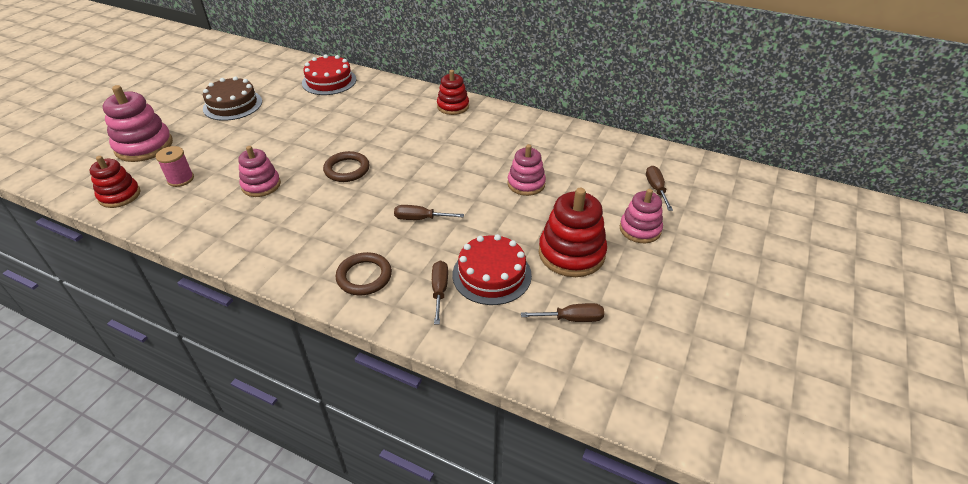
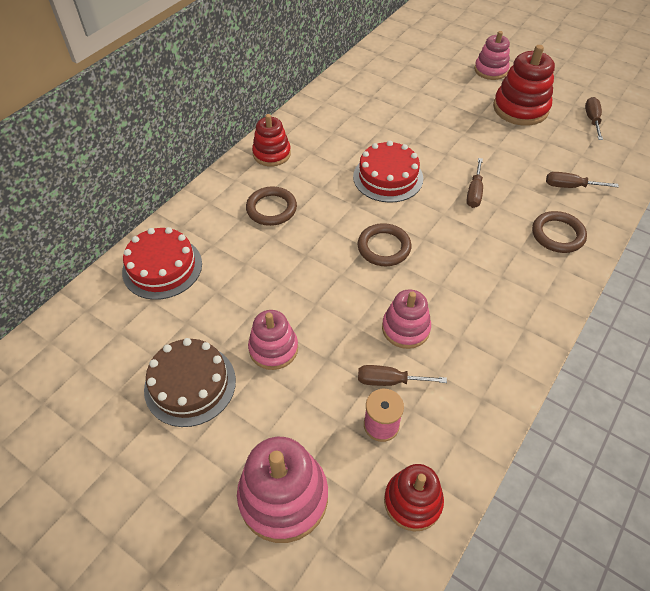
camera: 80 degrees left, 10 degrees up
red cake [452,234,532,305] -> red cake moved to [353,141,423,203]
pink stacking toy [507,144,546,196] -> pink stacking toy moved to [248,310,298,370]
brown screwdriver [646,166,673,211] -> brown screwdriver moved to [358,365,447,386]
none -> brown ring [246,186,297,226]

